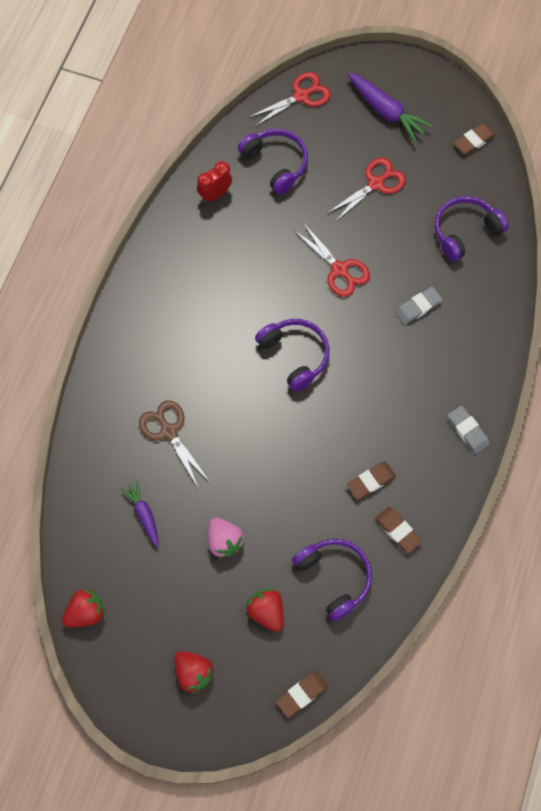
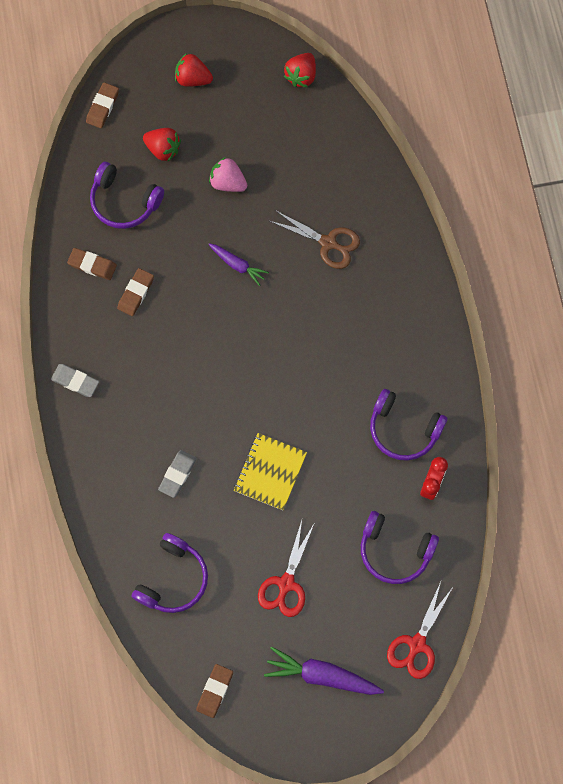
camera: 150 degrees right, 5 degrees up
purple carrot [121,480,159,547] -> purple carrot moved to [208,243,269,286]
purple headphones [255,319,330,392] -> purple headphones moved to [370,389,447,461]
red scissors [294,224,370,297] -> yellow notebook [234,433,307,510]

